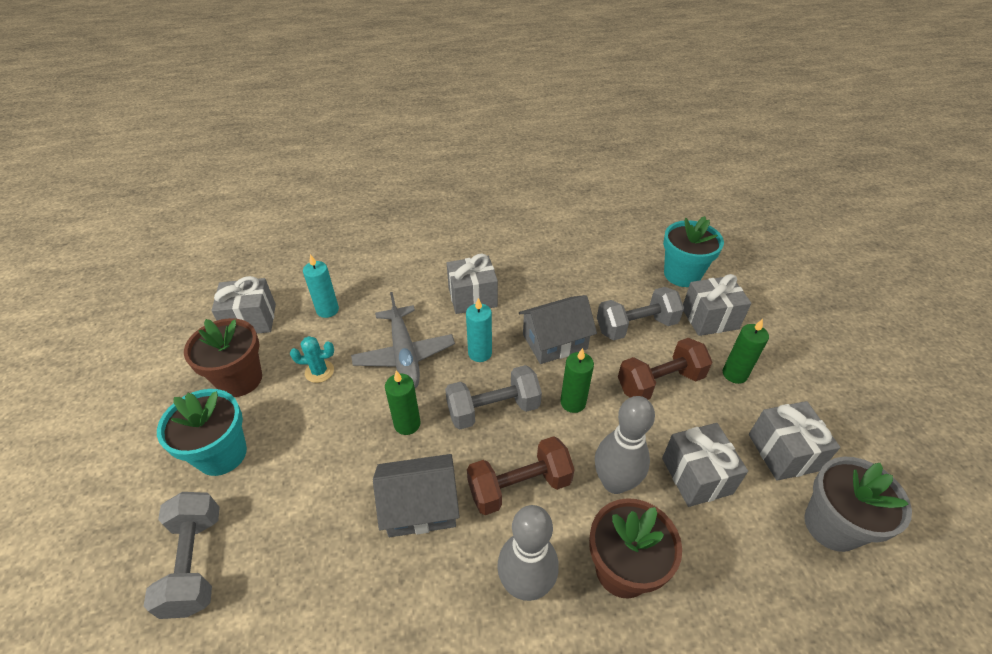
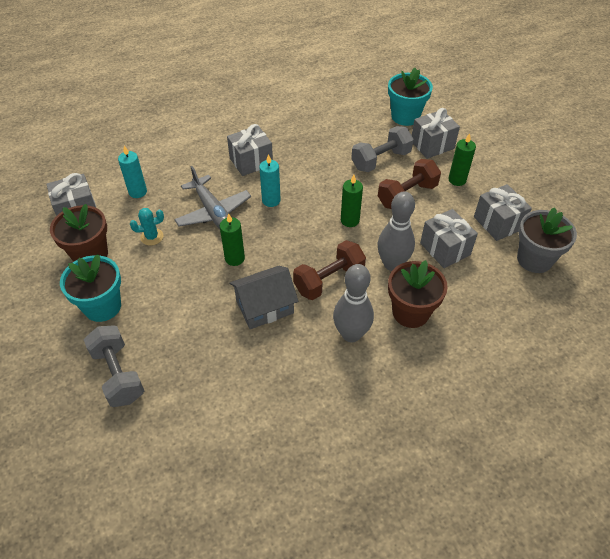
camera: 15 degrees left, 5 degrees up
grey dumbbell [445,365,542,430] -> none
grey house [519,295,597,364] -> none

